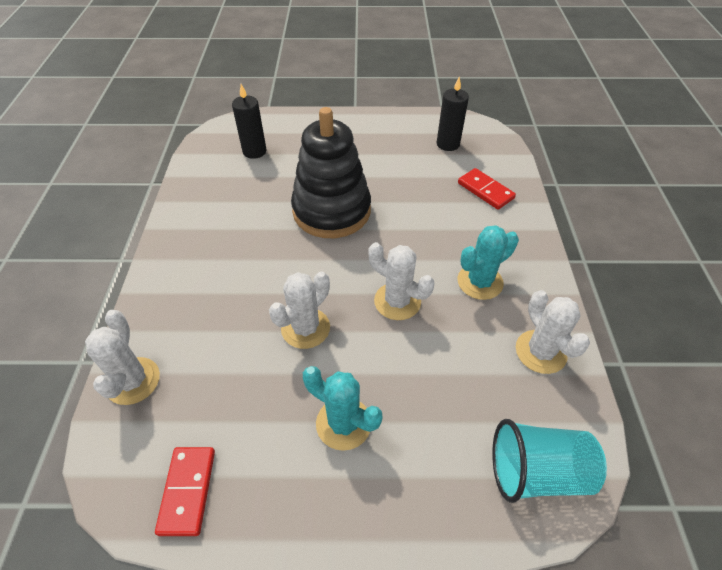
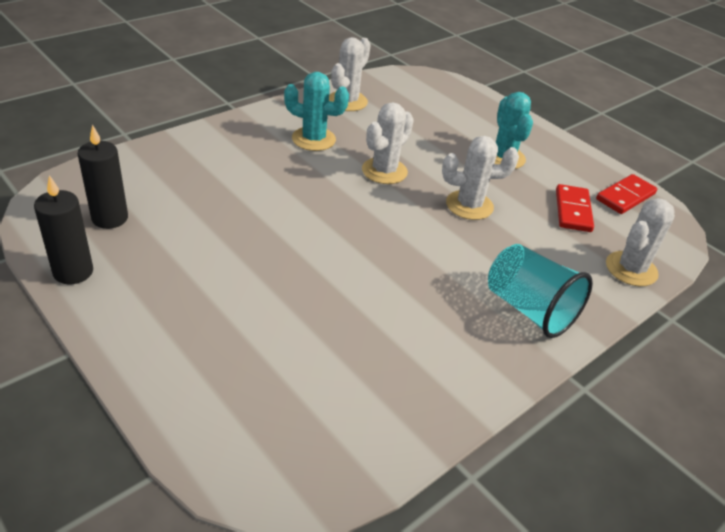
camera: 135 degrees left, 10 degrees down
black candle [232,84,266,159] -> black candle moved to [34,175,93,284]
black stacking toy [291,107,371,238] -> none
white cactus [368,242,435,320] -> white cactus turned 45 degrees clockwise [362,102,414,184]
red domino [458,168,516,210] -> red domino moved to [556,184,594,232]
turquoise cup [492,419,607,503] -> turquoise cup moved to [488,244,593,338]

